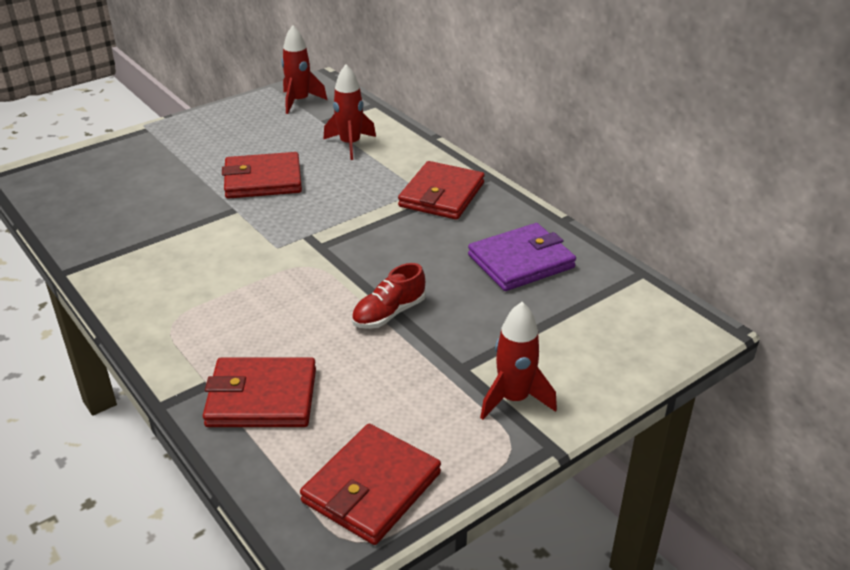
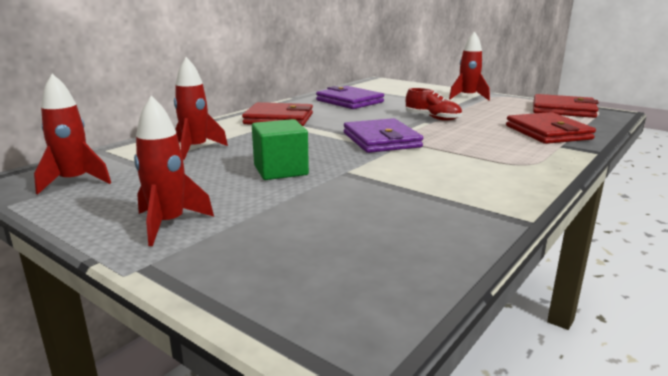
camera: 105 degrees left, 15 degrees down
red wallet [222,152,302,199] -> green cube [252,119,309,180]
none -> red rocket [134,96,214,246]
none -> purple wallet [344,118,423,153]

